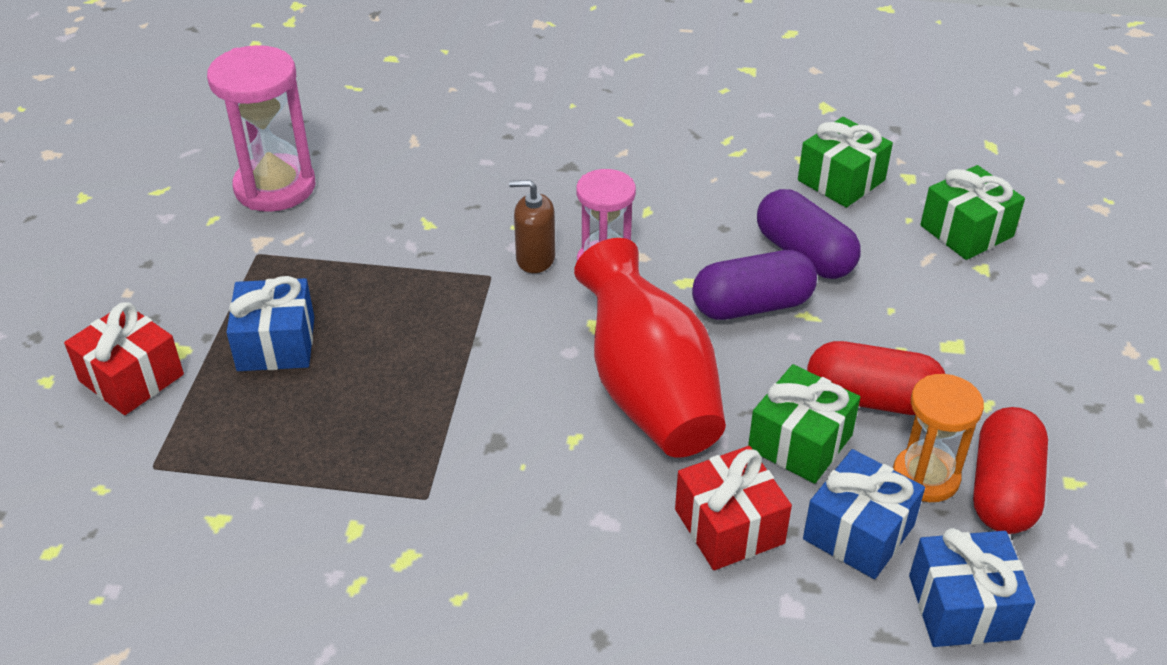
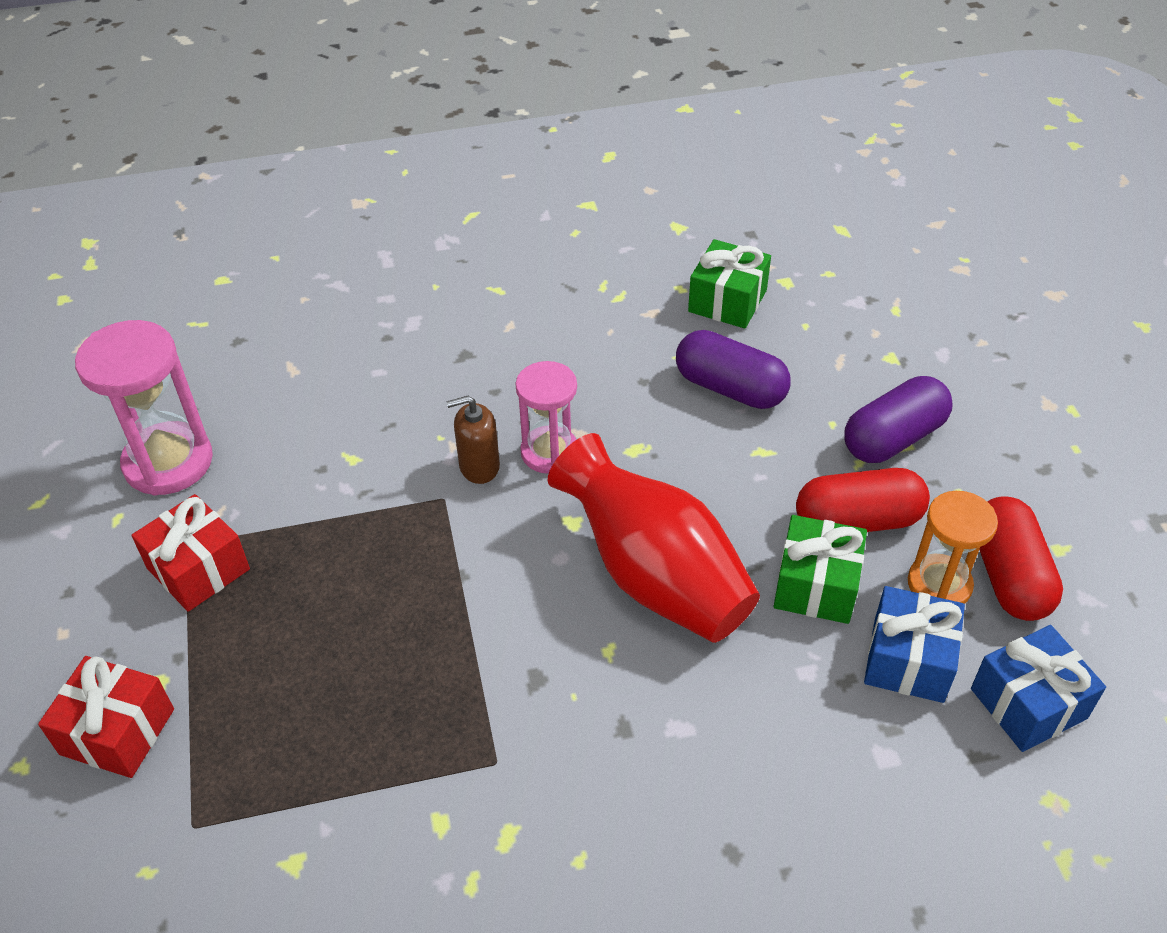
camera: 20 degrees left, 5 degrees up
blue gift [226,276,314,371] -> none
red gift [675,446,792,570] -> red gift moved to [131,494,250,612]
purple capsule [692,250,817,320] -> purple capsule moved to [844,376,953,463]
green gift [920,165,1025,260] -> none

